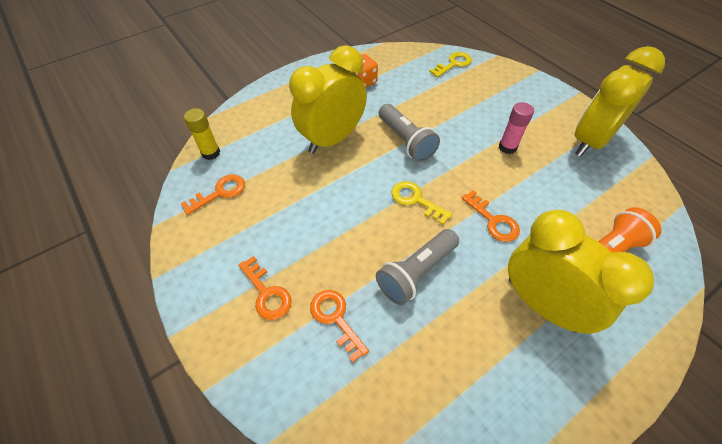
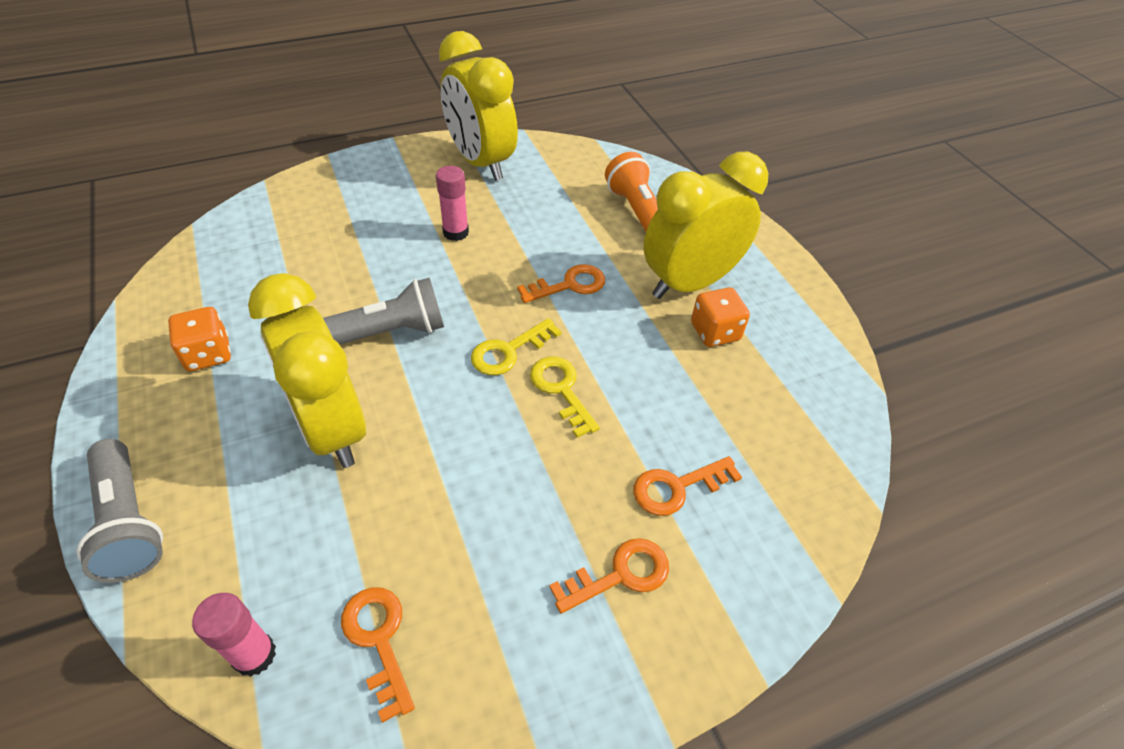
camera: 80 degrees left, 5 degrees down
yellow glue stick [184,108,220,160] -> pink glue stick [192,593,276,677]
grey flashlight [376,229,459,305] -> grey flashlight moved to [76,439,163,583]
yellow key [429,52,472,78] -> yellow key moved to [530,357,600,438]
none -> orange dice [691,287,750,347]

